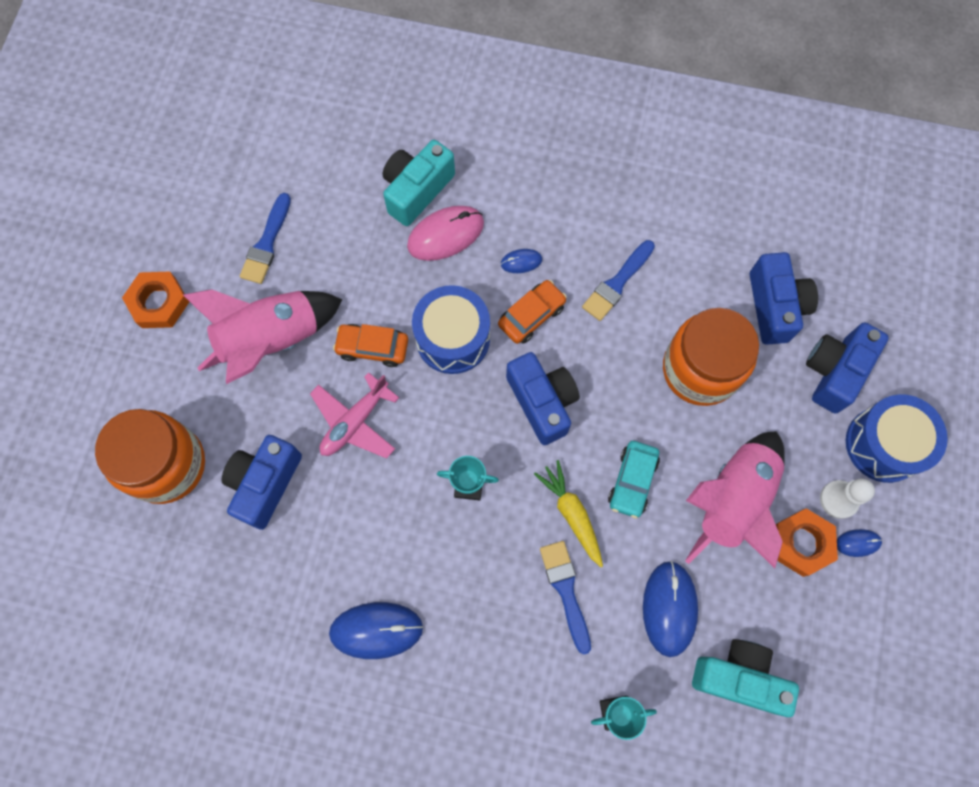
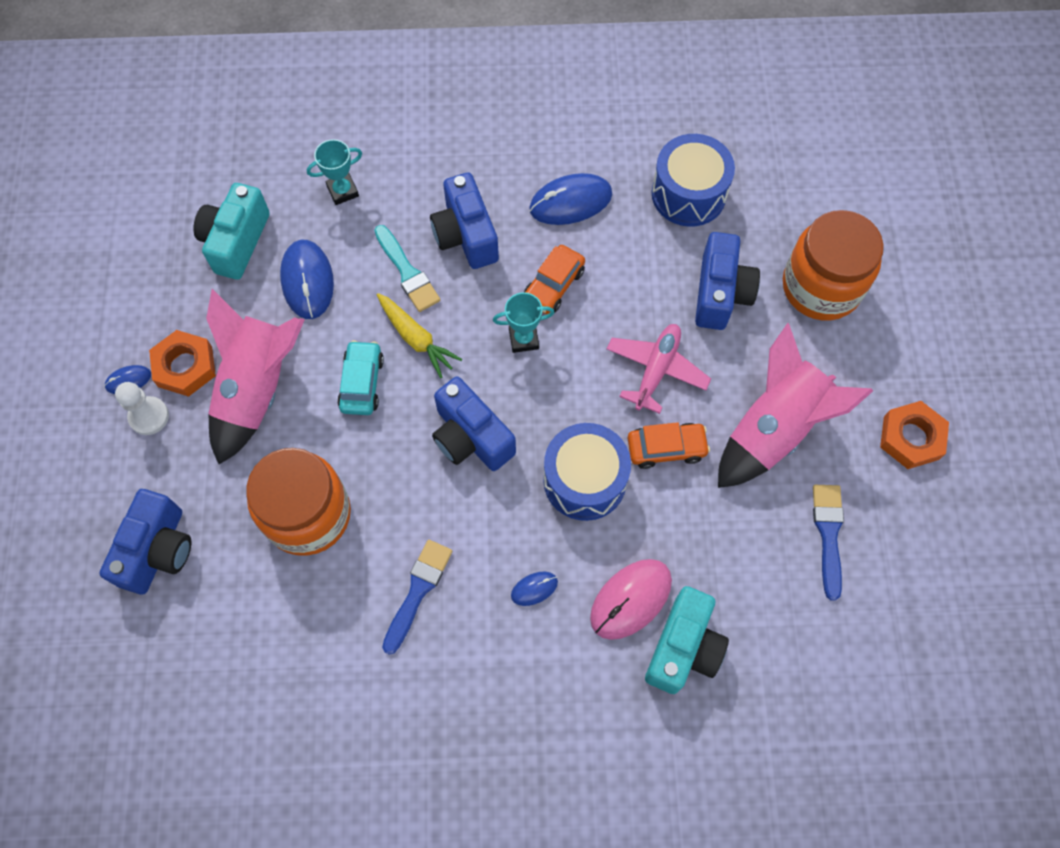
camera: 165 degrees right, 5 degrees down
orange car [498,280,567,344] -> orange car moved to [524,245,585,314]
blue brush [540,541,591,654] -> turquoise brush [374,225,440,312]
turquoise camera [692,639,799,717] -> turquoise camera turned 105 degrees clockwise [194,183,270,280]
blue camera [750,252,818,345] -> blue camera moved to [430,173,499,269]
blue drum [846,394,948,483] -> blue drum moved to [652,134,735,227]

